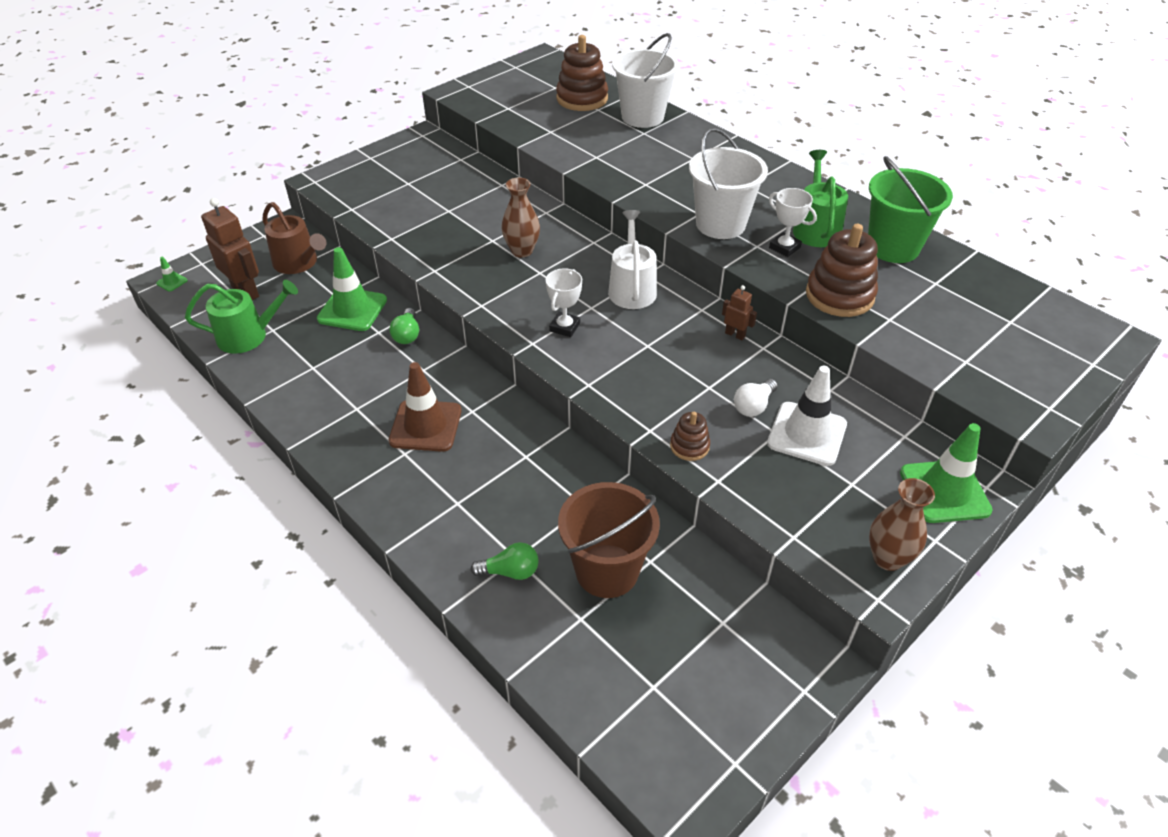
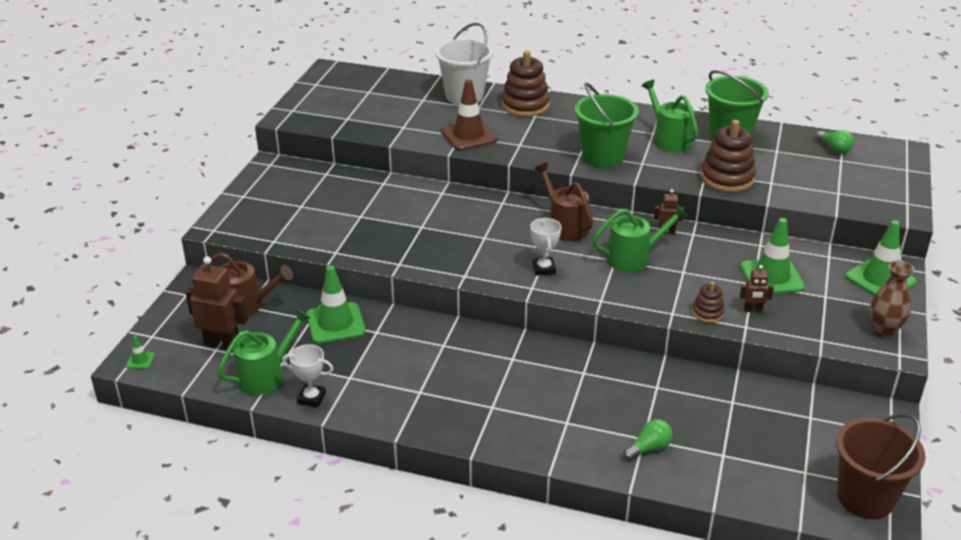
camera: 30 degrees left, 10 degrees down
green light bulb [389,308,419,344] -> green light bulb moved to [816,130,854,154]
brown traffic cone [389,362,462,452] -> brown traffic cone moved to [441,79,498,151]
brown vase [501,178,540,258] -> none
brown stacking toy [556,35,608,111] -> brown stacking toy moved to [502,51,550,117]
brown bucket [558,482,660,598] -> brown bucket moved to [836,413,926,519]
white watering can [608,210,657,309] -> brown watering can [534,163,593,241]
white bucket [689,128,768,239] -> green bucket [574,83,639,168]
white light bulb [734,379,778,417] -> none
white traffic cone [767,366,847,466] -> green traffic cone [740,218,805,294]
white trophy [769,188,817,257] -> white trophy moved to [282,344,333,407]
none -> green watering can [592,204,688,272]
none -> brown robot [740,265,774,312]

